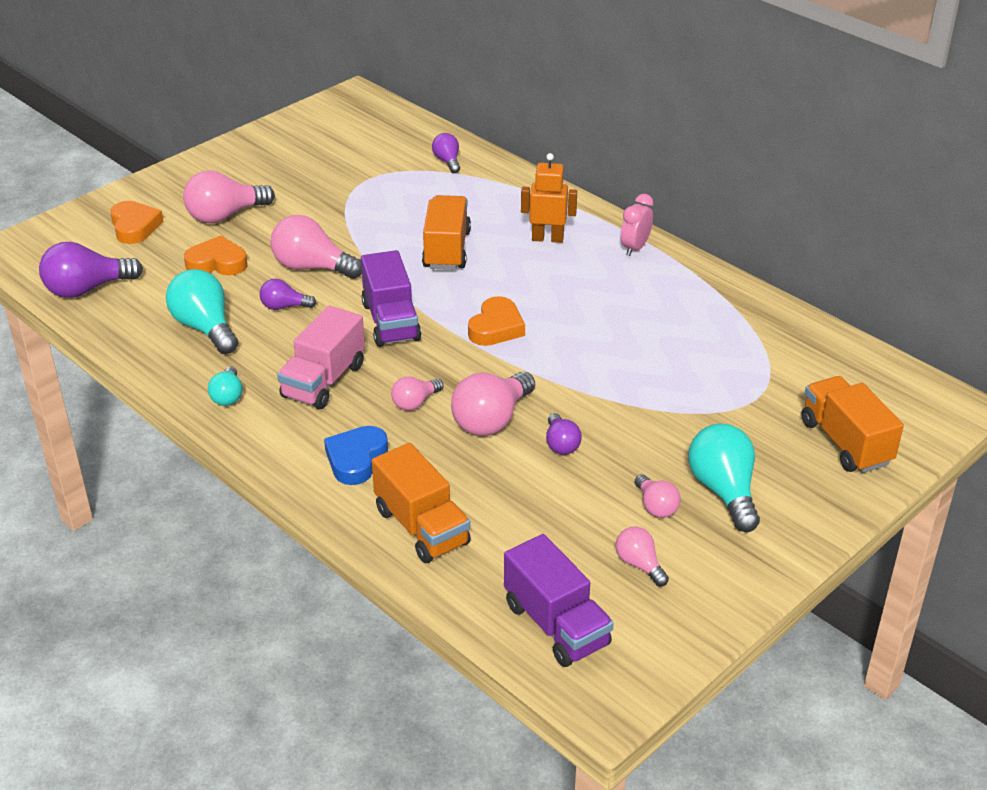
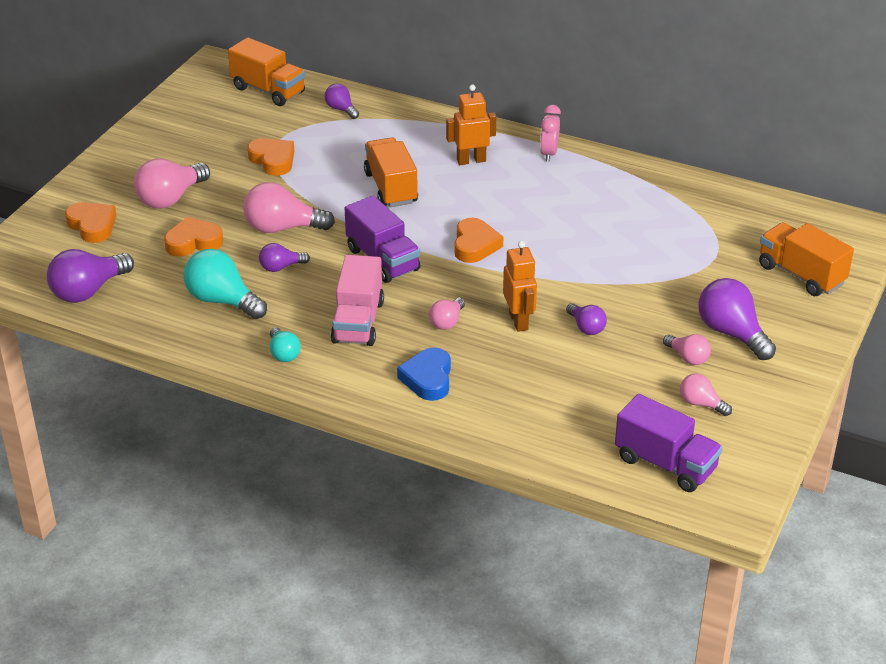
camera: 20 degrees left, 0 degrees up
orange truck [372,443,471,563] -> orange truck moved to [228,37,305,106]
pink light bulb [451,371,535,436] -> orange robot [503,241,537,332]
turquoise light bulb [688,424,760,532] -> purple light bulb [698,278,776,360]
none -> orange heart [247,138,294,176]

